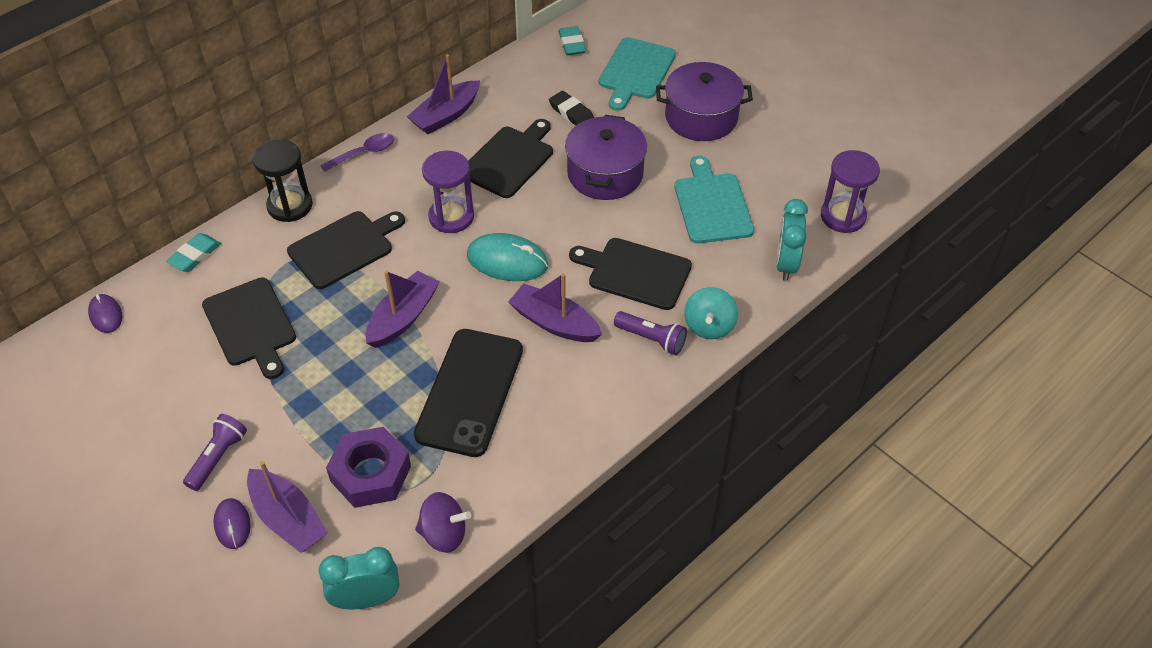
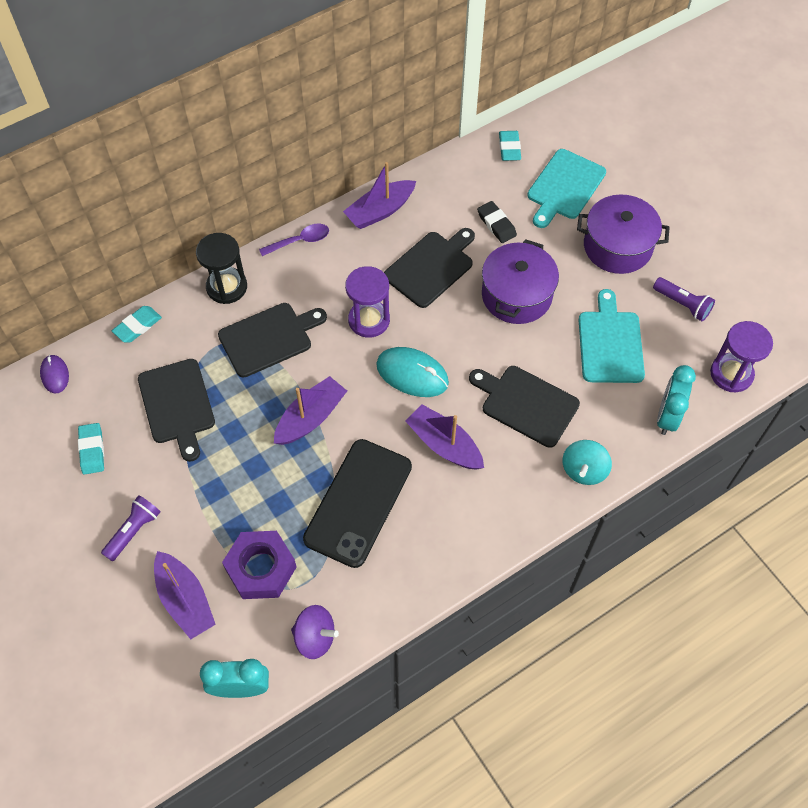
camera: 10 degrees right, 10 degrees up
purple mouse [213,498,251,549] -> none
purple flashlight [614,311,687,355] -> purple flashlight moved to [653,277,715,322]
none -> turquoise eraser [78,423,104,475]

